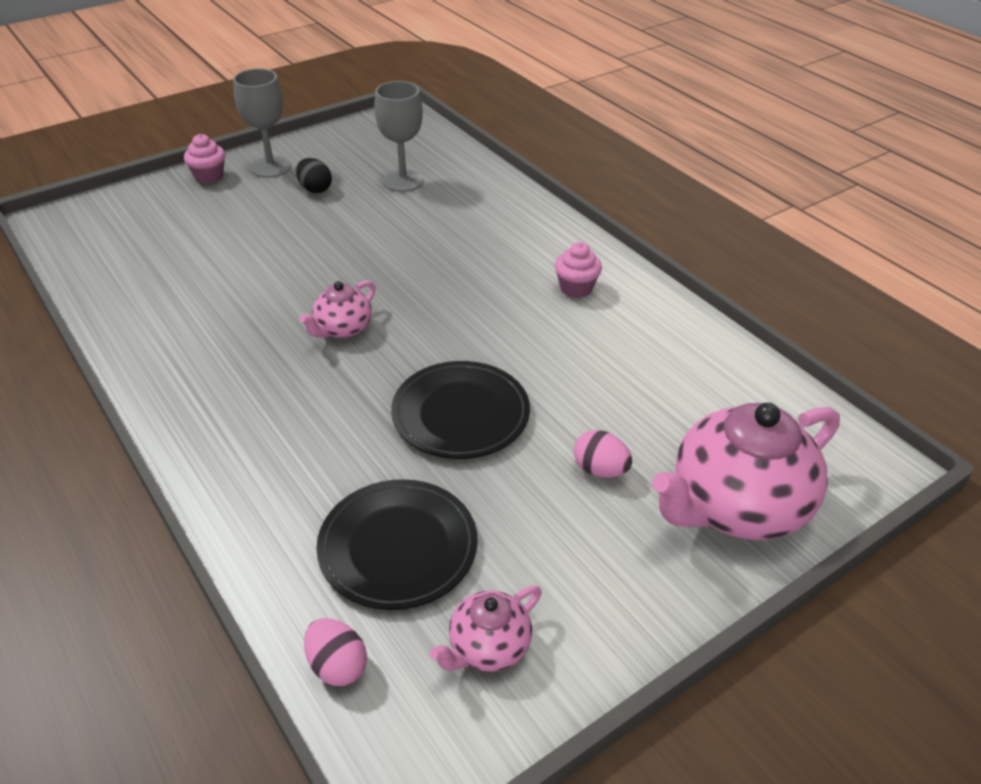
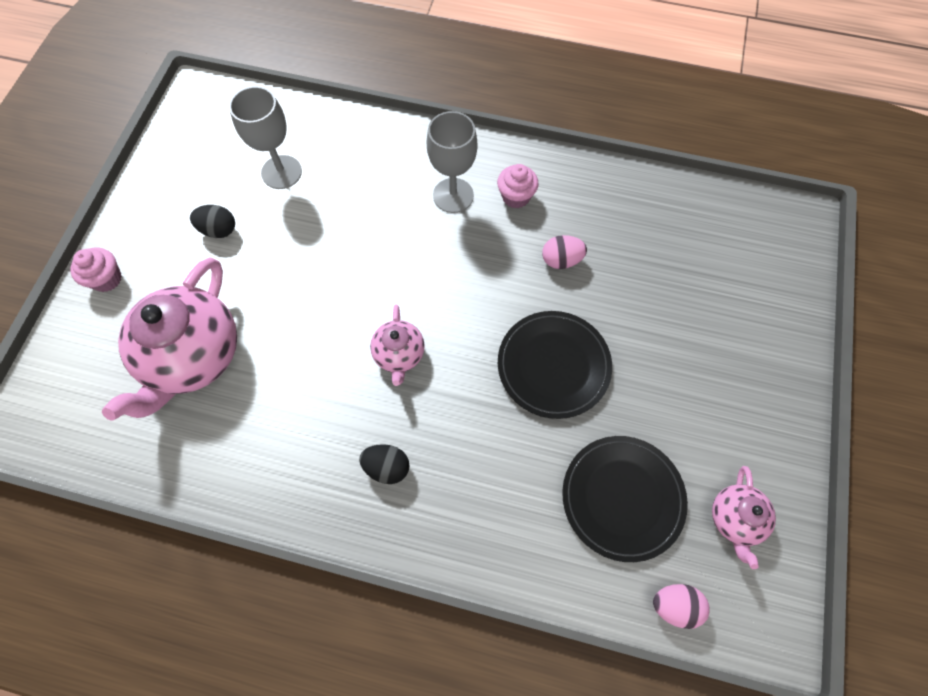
camera: 40 degrees left, 25 degrees up
grey goblet [233,68,291,178] -> grey goblet moved to [427,111,478,213]
pink egg [574,430,632,477] -> pink egg moved to [542,235,587,269]
pink teapot [652,403,840,540] -> pink teapot moved to [102,257,237,421]
none -> black egg [359,444,410,484]

